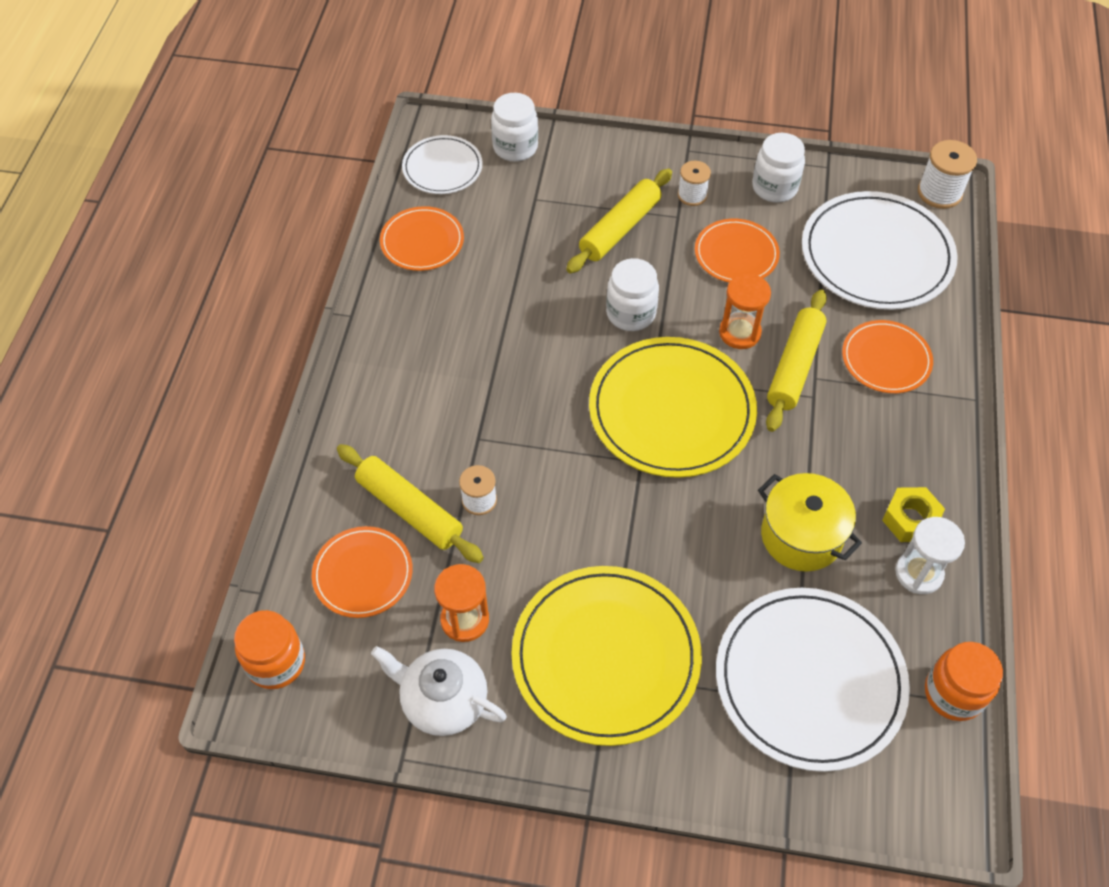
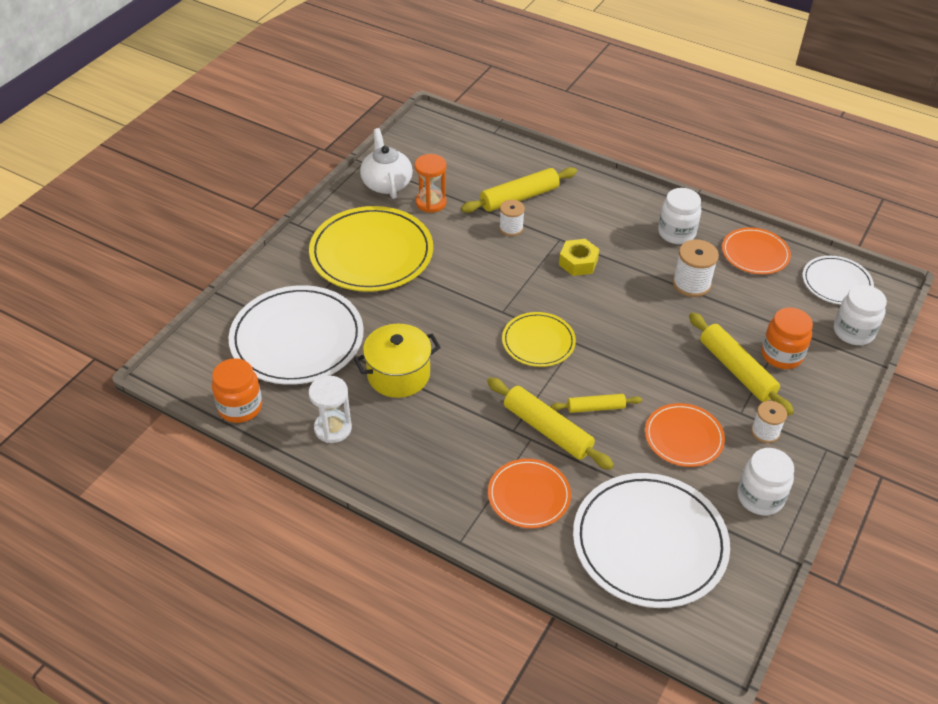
camera: 110 degrees right, 10 degrees down
orange jar [234,610,305,689] -> orange jar moved to [761,308,813,369]
orange plate [312,526,413,618] -> none
white teapot [371,646,507,736] -> white teapot turned 60 degrees counterclockwise [360,128,413,199]
yellow plate [589,337,757,478] -> yellow plate [502,312,576,367], size x0.55
white jar [606,258,659,331] -> white jar moved to [658,188,701,244]
orange hourglass [719,274,771,349] -> yellow rolling pin [551,394,642,413]
yellow nut [882,487,945,542] -> yellow nut moved to [559,239,600,276]
white spool [918,140,977,209] -> white spool moved to [673,240,719,297]

